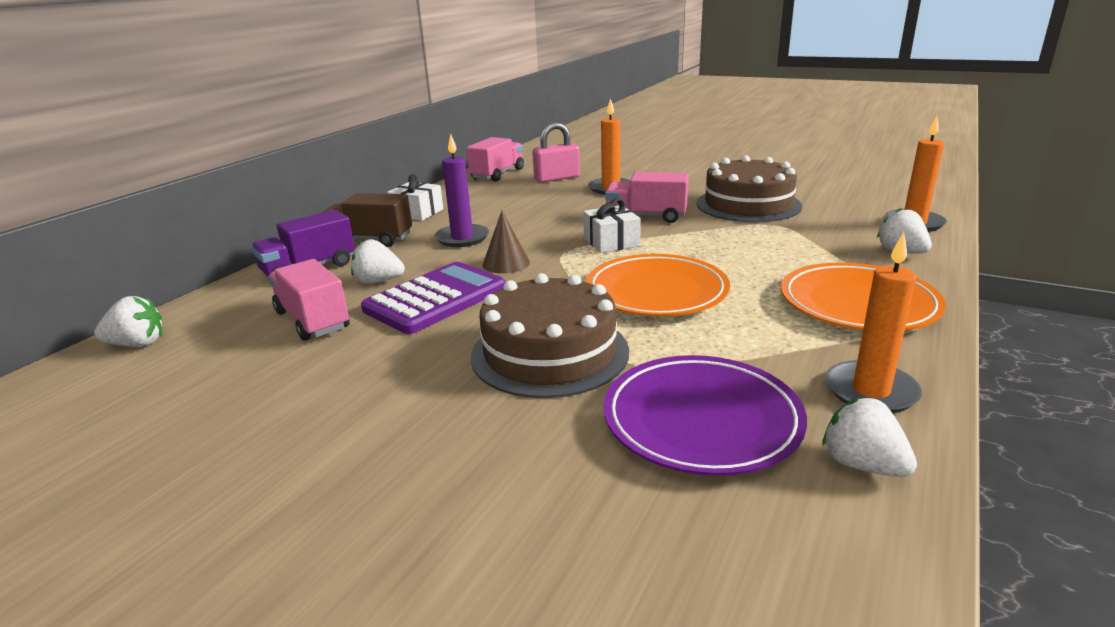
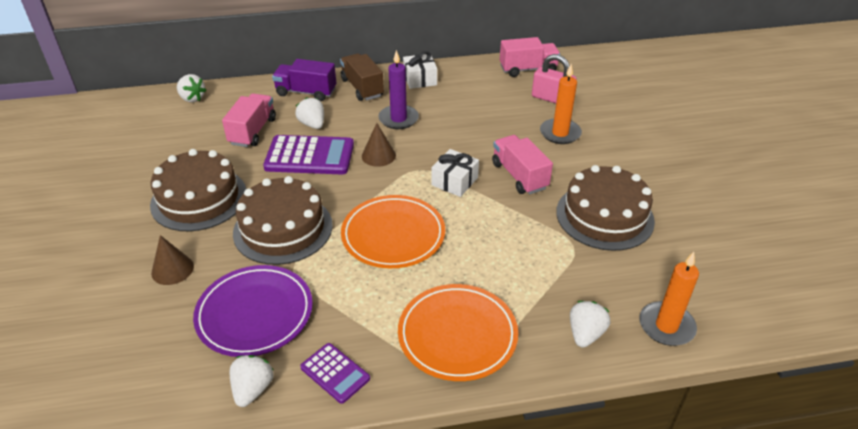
camera: 50 degrees right, 15 degrees up
orange candle [825,232,922,413] -> purple calculator [300,343,370,404]
none -> brown cake [150,149,246,231]
none -> brown cone [151,235,194,285]

